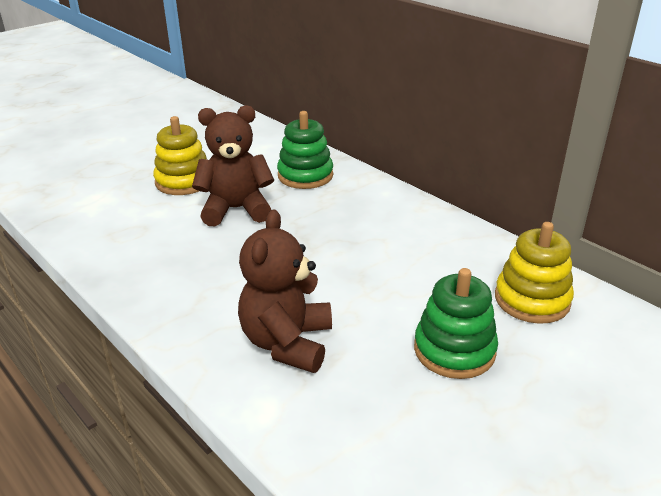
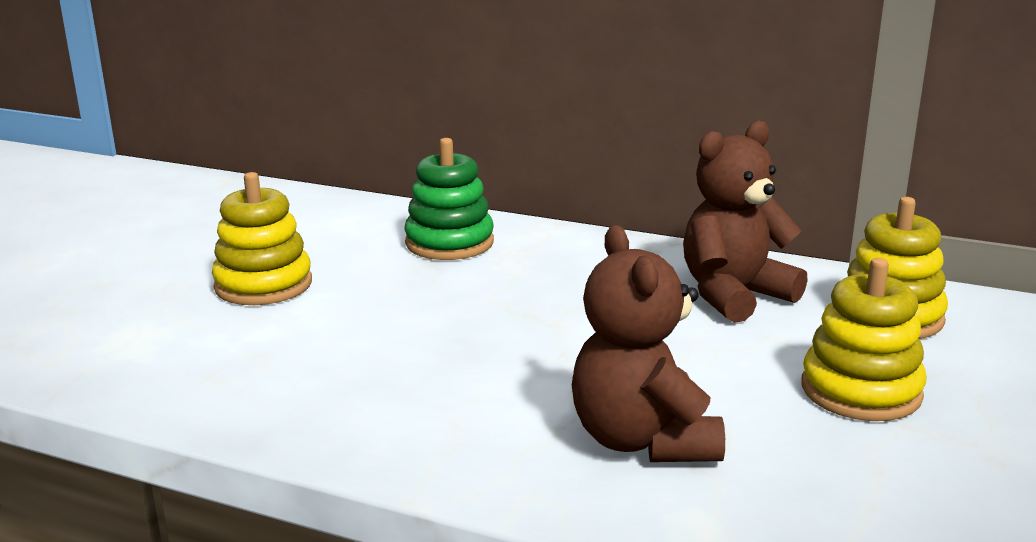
camera: 25 degrees left, 10 degrees down
brown teddy bear [192,105,274,226] -> brown teddy bear moved to [683,120,808,323]
green stacking toy [414,268,498,379] -> yellow stacking toy [802,258,926,421]

